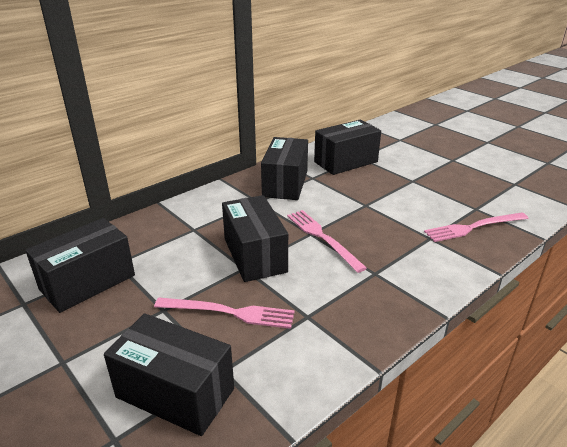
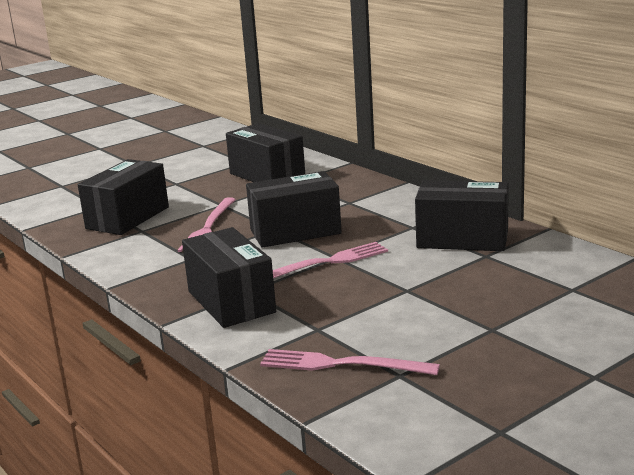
camera: 95 degrees right, 10 degrees down
black box [314,119,381,175] -> black box moved to [182,227,276,328]
pink fork [424,212,529,242] -> pink fork turned 60 degrees counterclockwise [260,349,440,375]

